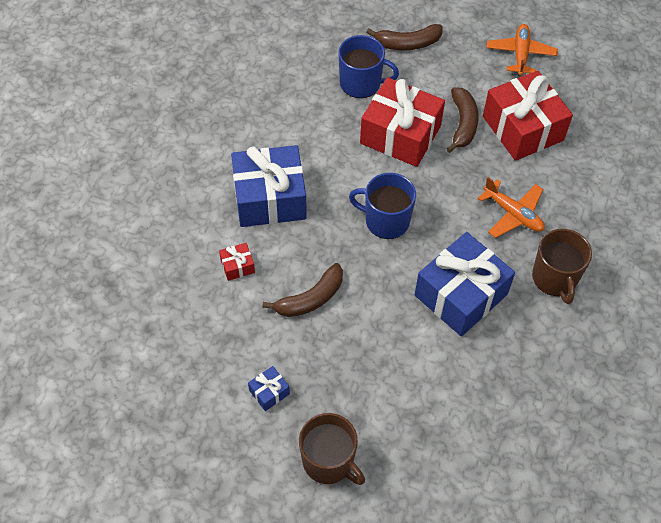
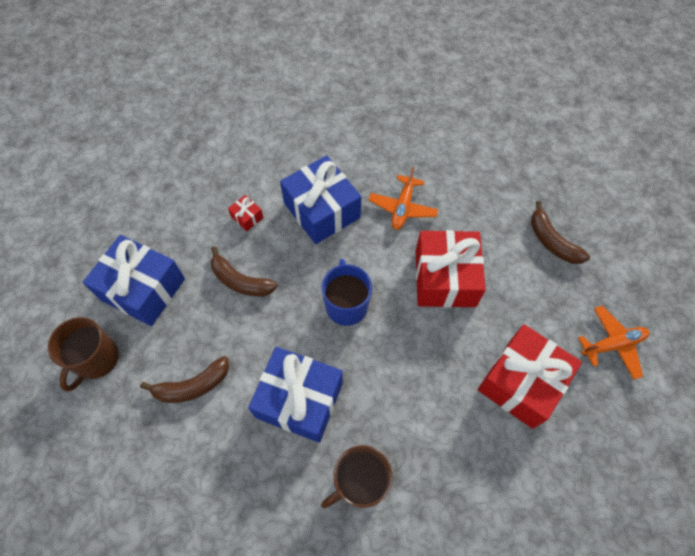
camera: 65 degrees right, 5 degrees up
blue gift [248,366,290,411] -> blue gift [83,235,185,326], size x2.42
blue mug [338,35,399,98] -> none
brown banana [446,87,479,153] -> brown banana moved to [140,356,229,403]
orange plane [478,177,545,238] -> orange plane moved to [369,167,438,230]

